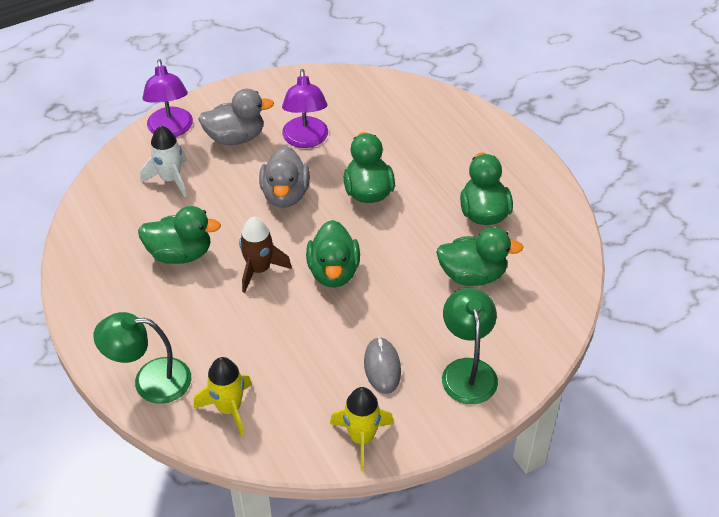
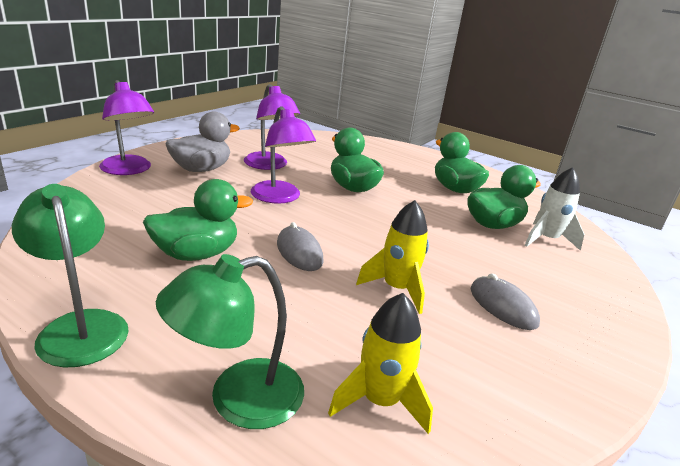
camera: 30 degrees left, 20 degrees down
white rocket [140,126,187,197] -> white rocket moved to [525,167,584,251]
brown rocket [239,217,292,293] -> grey mouse [277,222,324,271]
grey duck [259,146,310,208] -> purple lamp [251,106,316,204]
green duck [306,220,360,287] -> none
yellow rocket [330,387,394,471] -> yellow rocket moved to [356,200,429,314]
green lamp [442,288,498,404] -> green lamp moved to [12,184,129,368]

